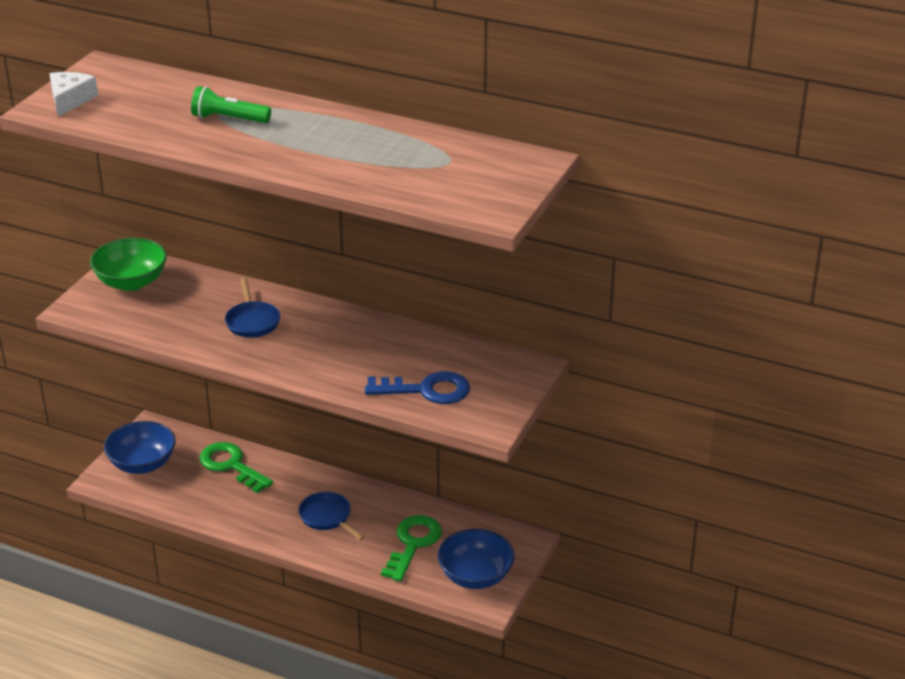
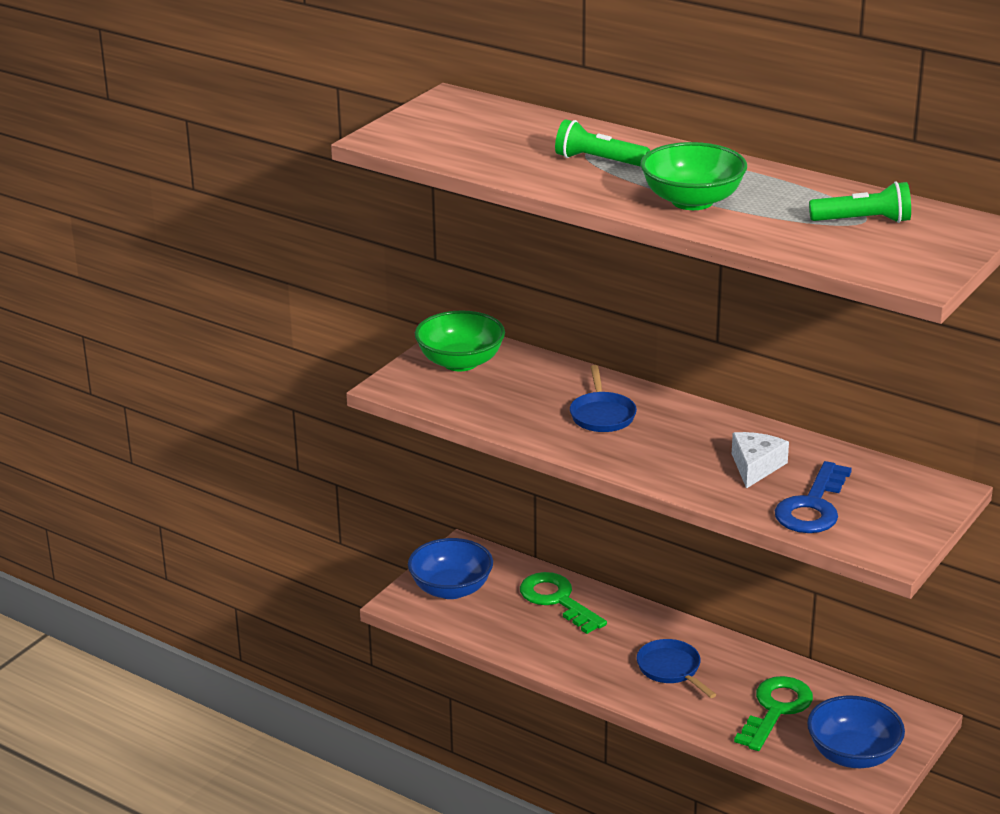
camera: 10 degrees right, 5 degrees down
white cheese [49,72,98,117] -> white cheese moved to [732,432,789,489]
blue key [365,371,470,404] -> blue key turned 105 degrees clockwise [775,461,852,533]
none -> green bowl [640,142,747,210]
none -> green flashlight [809,181,911,223]

